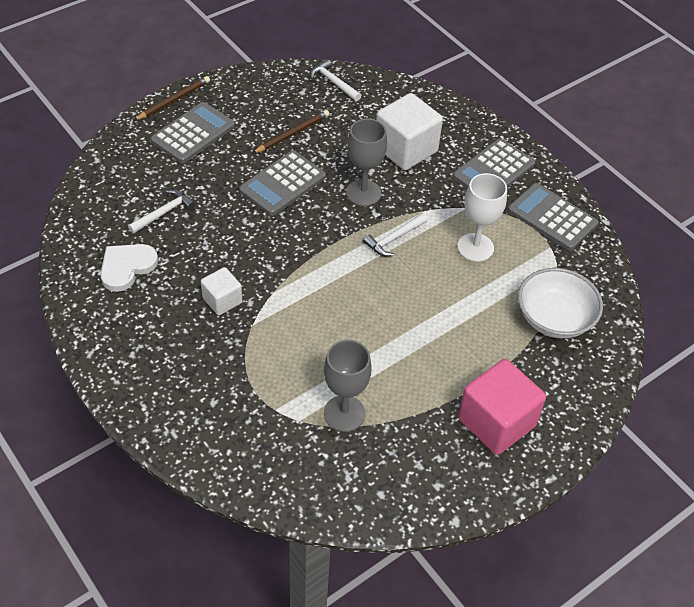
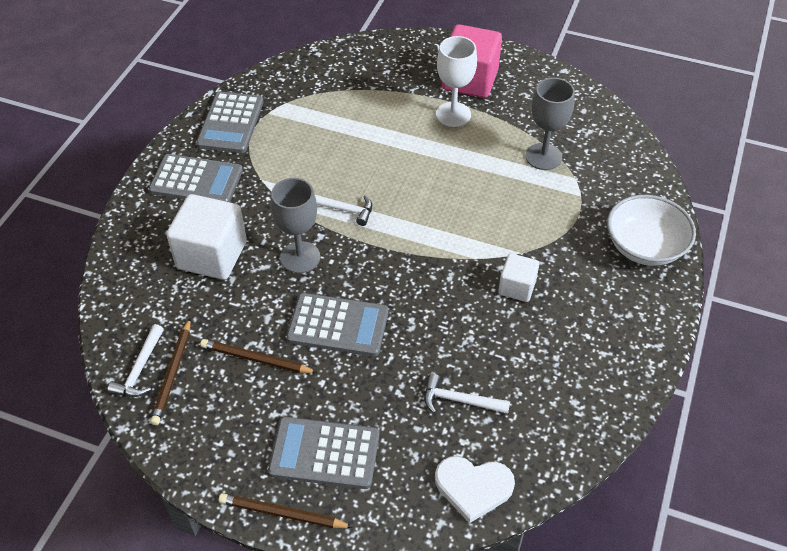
camera: 120 degrees left, 0 degrees up
white heart [100,244,158,292] -> white heart moved to [435,456,515,523]
white goblet [457,173,507,262] -> white goblet moved to [436,36,477,127]
white bowl [518,268,603,338] -> white bowl moved to [607,195,696,266]
none -> brown pencil [150,318,191,425]

